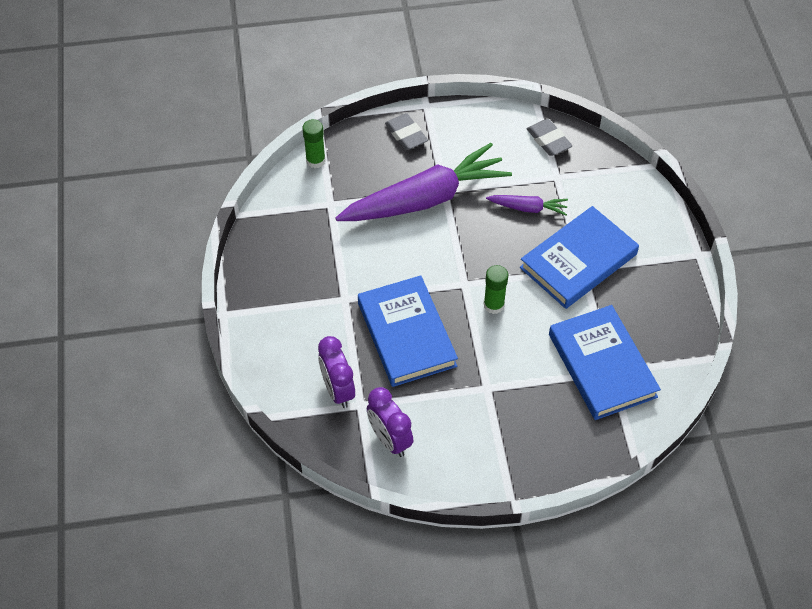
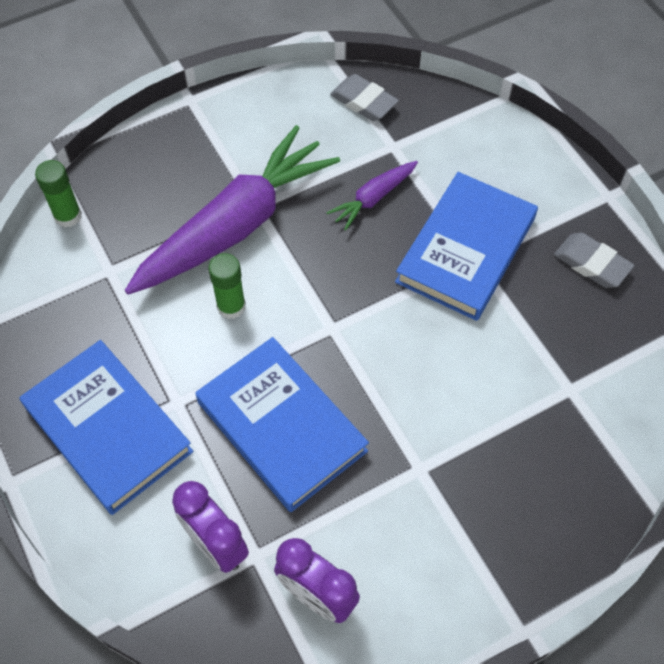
camera: 20 degrees left, 5 degrees up
grey eraser [385,113,428,150] -> grey eraser moved to [554,233,634,288]
green glue stick [484,265,508,314] -> green glue stick moved to [208,253,246,319]
purple carrot [486,195,568,215] -> purple carrot turned 150 degrees clockwise [326,161,418,231]
blue book [549,305,661,420] -> blue book moved to [19,340,193,515]

